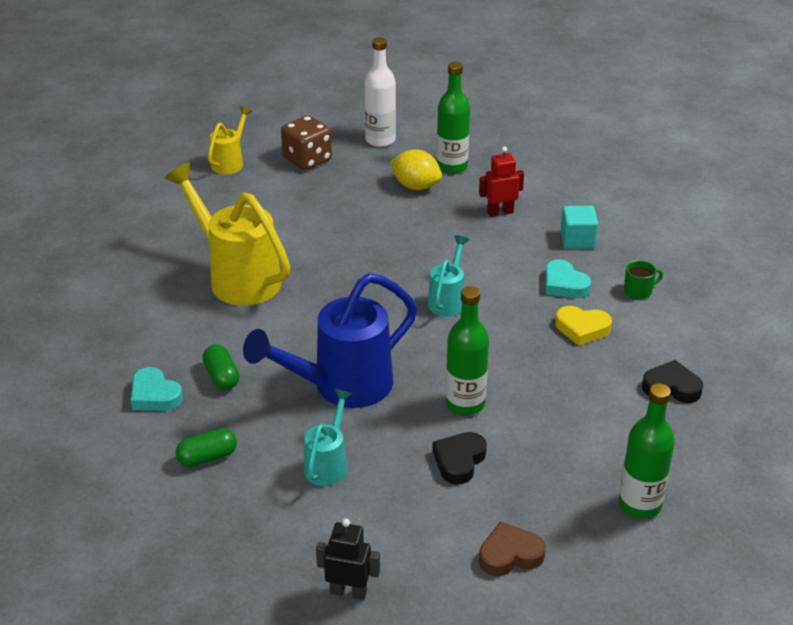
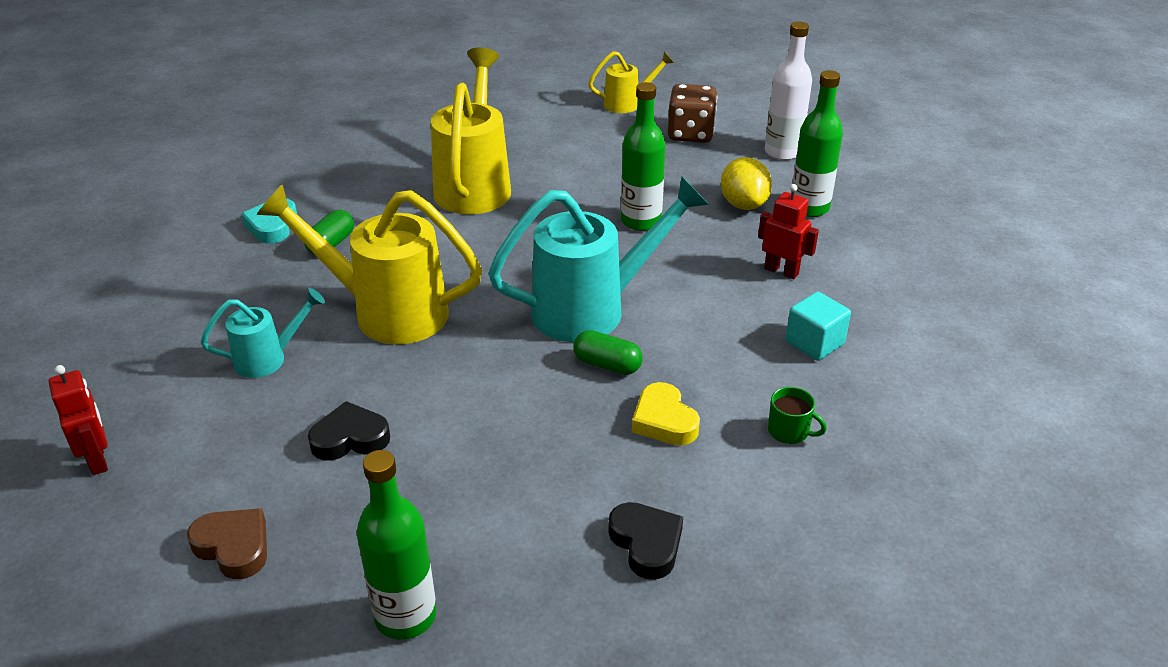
camera: 50 degrees right, 0 degrees up
green capsule [175,428,237,467] -> green capsule moved to [573,330,643,375]
blue watering can [243,273,417,408] -> yellow watering can [256,184,482,344]
black robot [316,519,380,600] -> red robot [49,365,108,475]
turquoise watering can [428,235,469,317] -> turquoise watering can [488,177,709,342], size x1.93
green bottle [446,286,489,415] -> green bottle moved to [621,82,666,231]
turquoise heart [545,259,591,298] -> none

